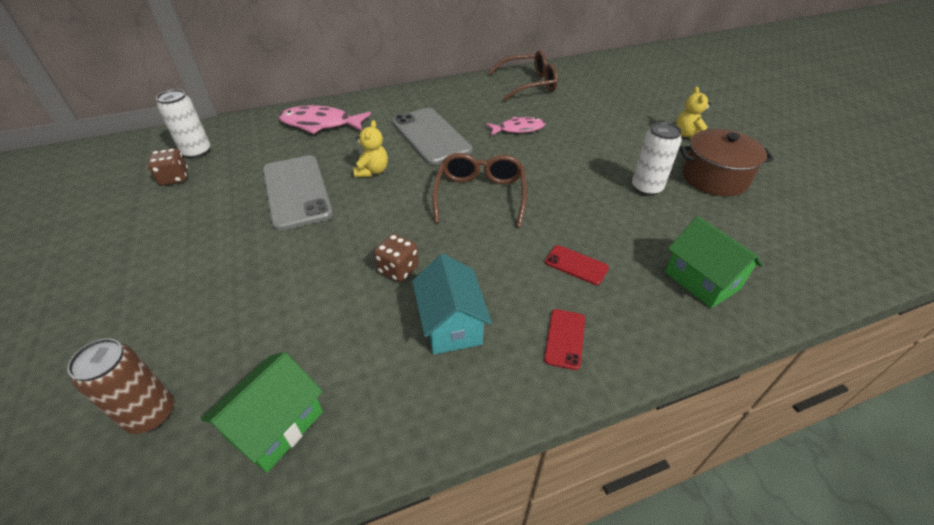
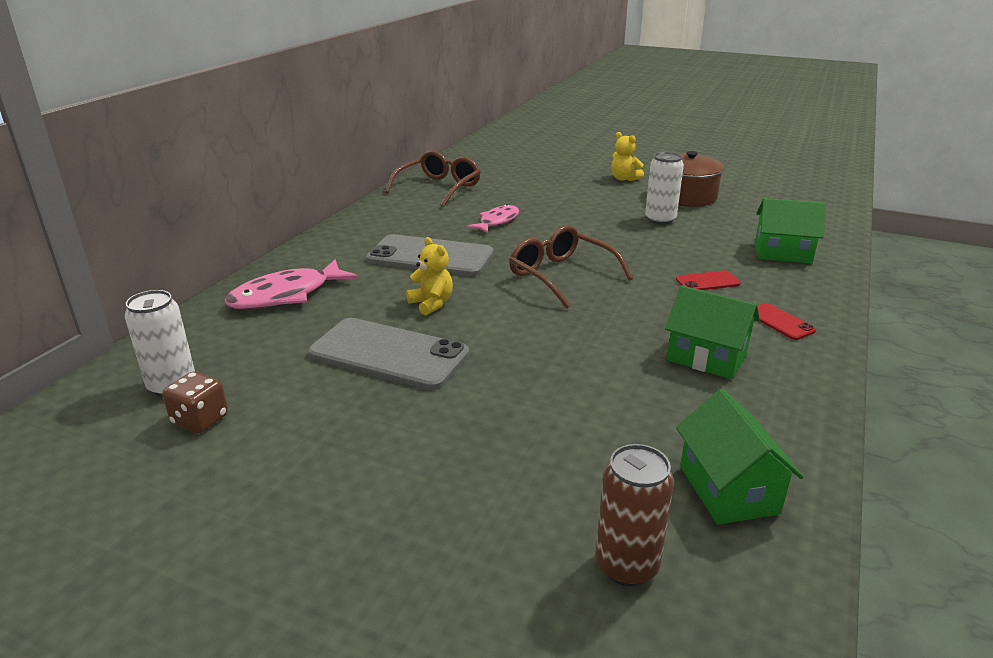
camera: 45 degrees left, 15 degrees down
brown dice [374,234,419,282] -> none
turquoise house [412,254,492,354] -> green house [665,285,760,379]

